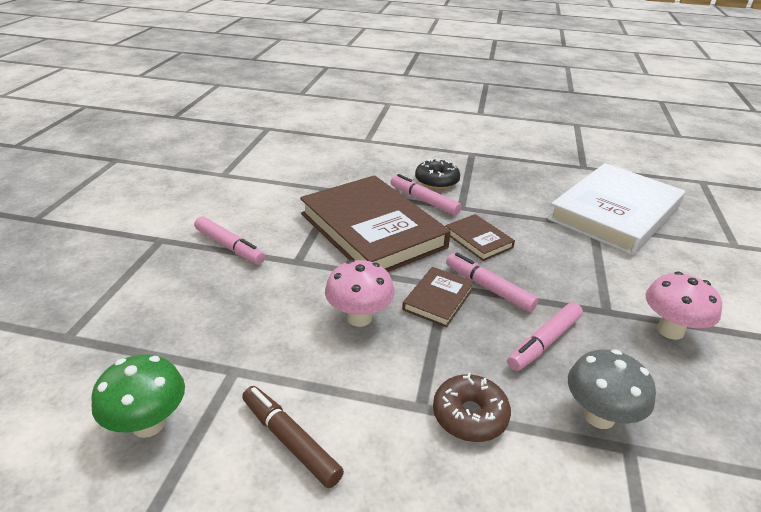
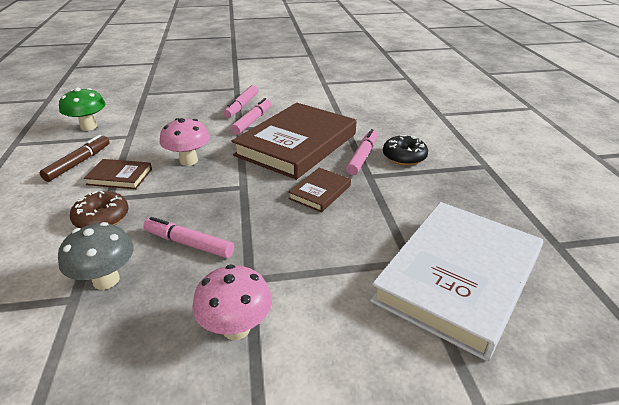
camera: 70 degrees right, 0 degrees up
brown book [402,267,474,327] -> brown book moved to [84,159,152,189]
pink marker [446,253,539,312] -> pink marker moved to [231,98,271,135]
white book [548,163,685,255] -> white book turned 75 degrees counterclockwise [370,202,543,361]

